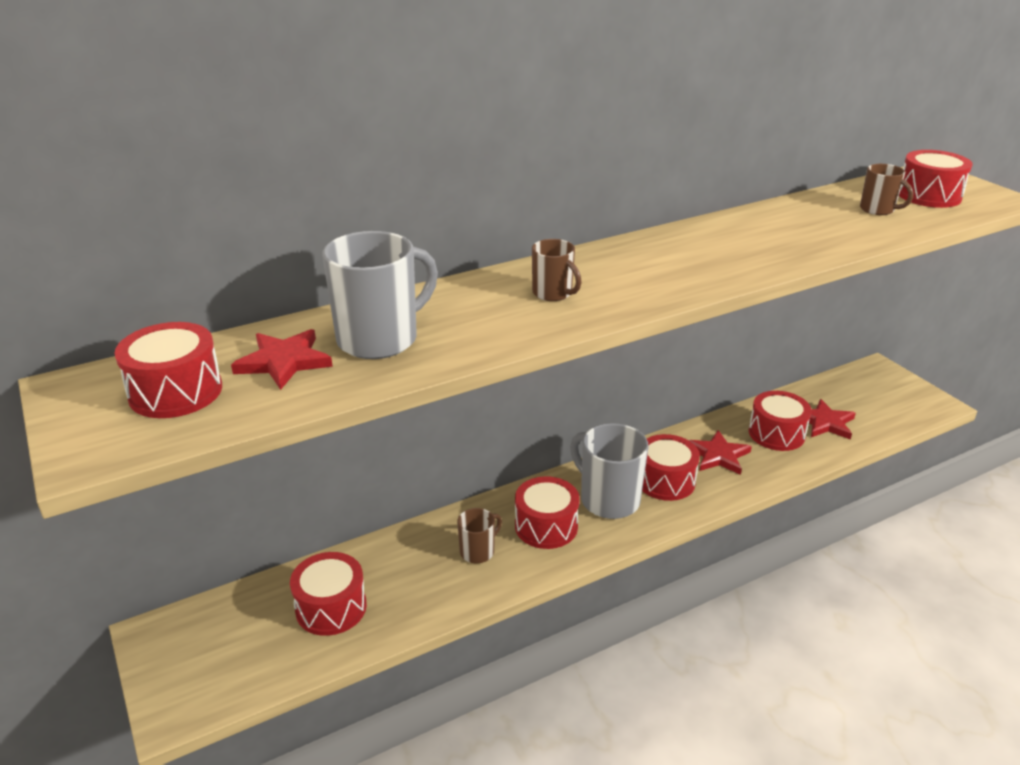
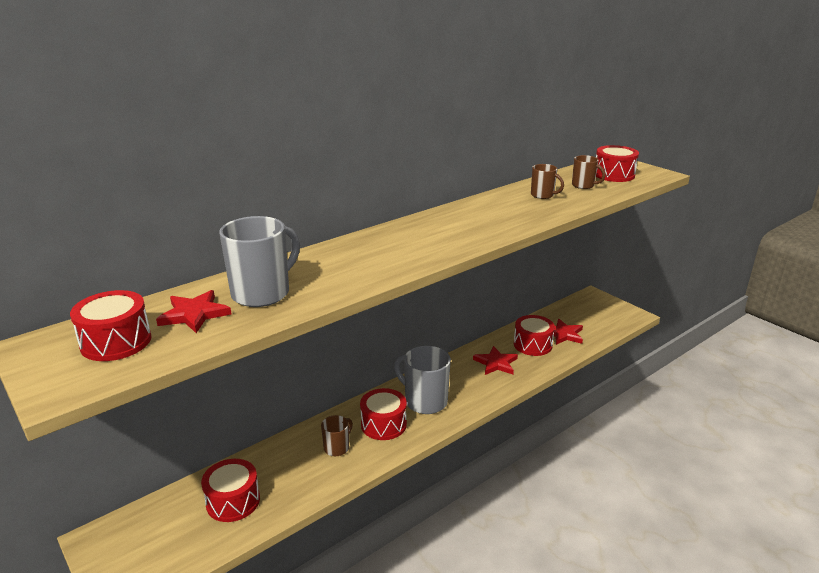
camera: 10 degrees left, 5 degrees down
brown mug [532,239,582,301] -> brown mug moved to [531,164,564,199]
red drum [642,434,700,501] -> none

